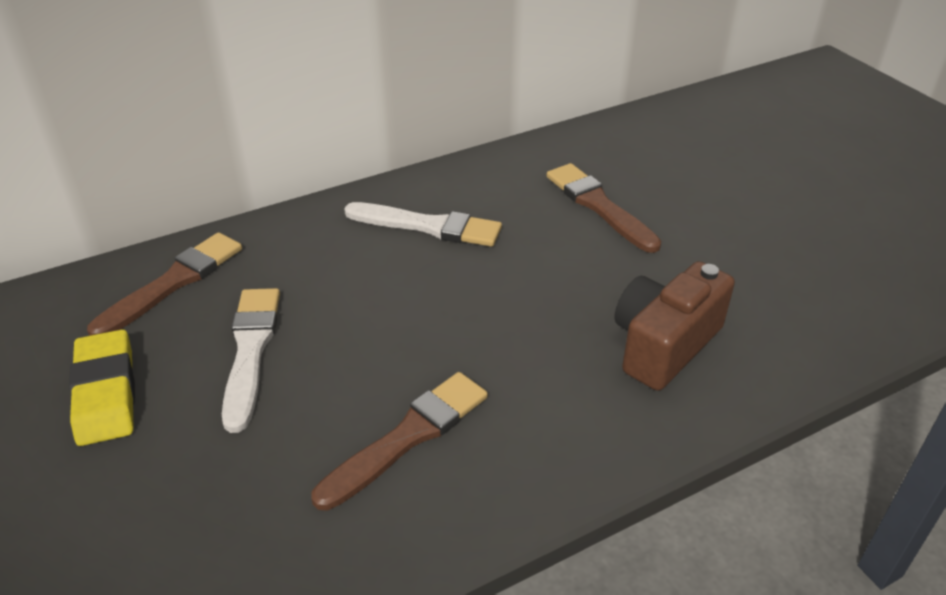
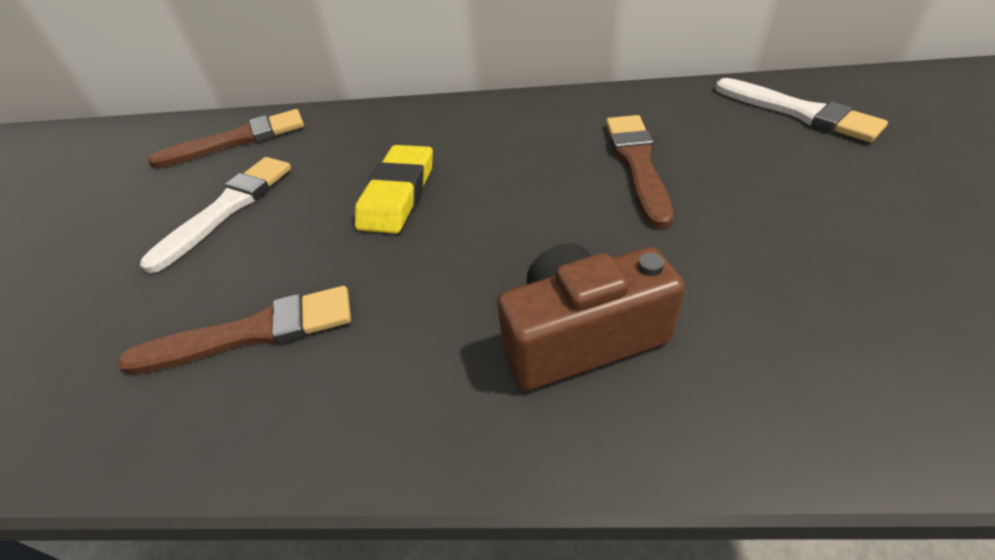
camera: 35 degrees right, 5 degrees up
yellow eraser [69,329,135,446] -> yellow eraser moved to [355,145,433,234]
white brush [344,202,502,247] -> white brush moved to [715,78,888,142]

